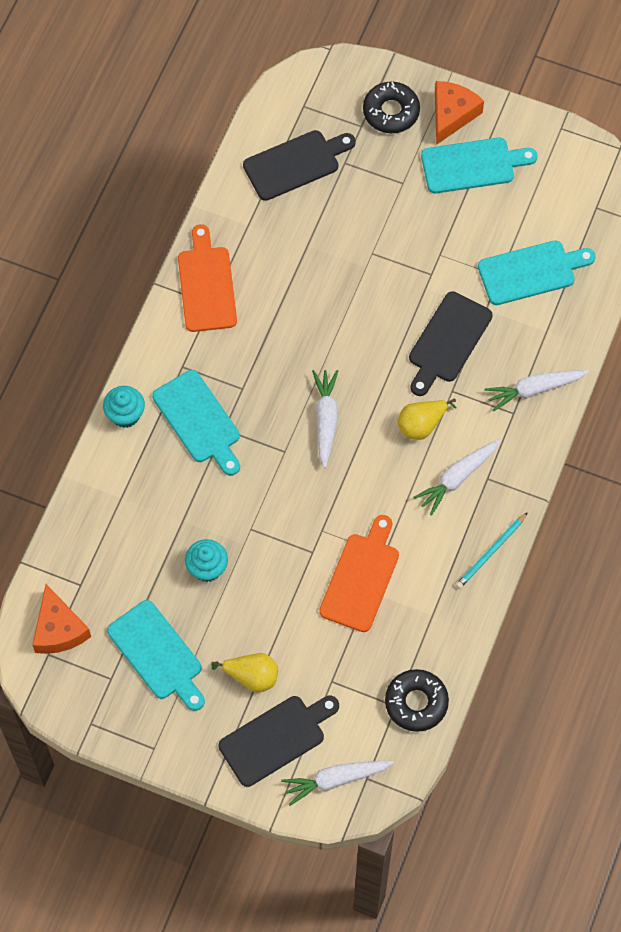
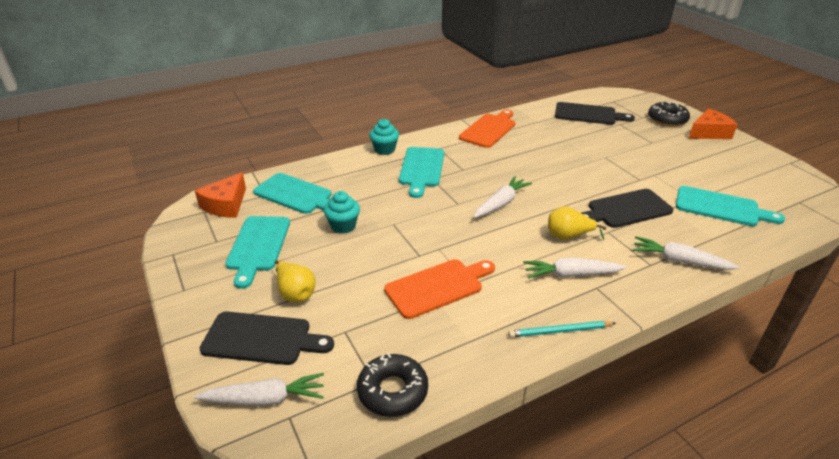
camera: 40 degrees right, 30 degrees down
white carrot [281,761,394,806] -> white carrot turned 150 degrees clockwise [194,373,324,406]
turquoise cutting board [421,138,537,193] -> turquoise cutting board moved to [253,173,332,214]

